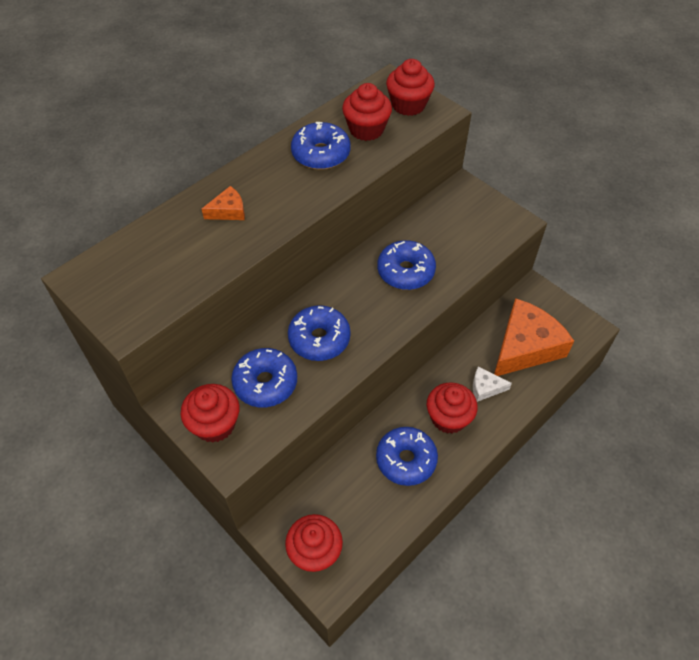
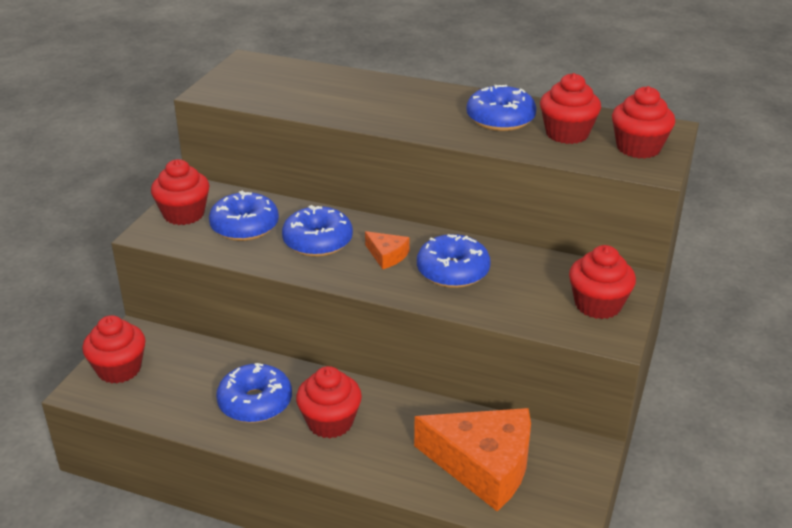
camera: 65 degrees right, 20 degrees down
orange cheese [202,186,245,220] -> orange cheese moved to [365,231,410,269]
white cheese [473,367,512,402] -> none
none -> red cupcake [569,245,636,319]

